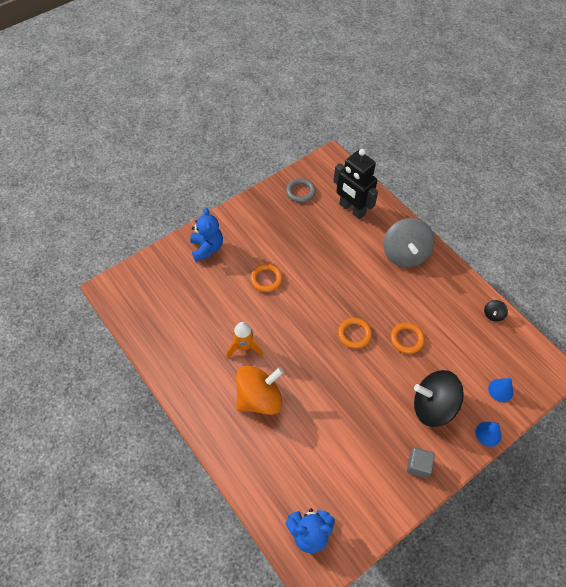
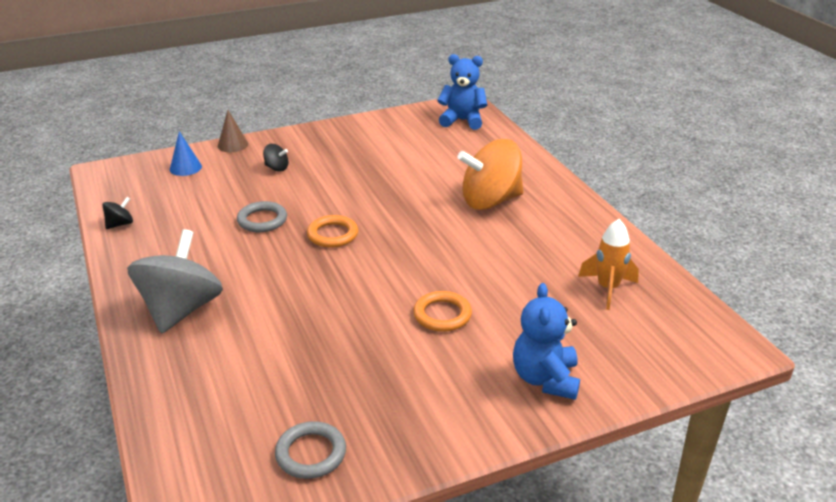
camera: 165 degrees left, 25 degrees down
orange rocket [226,322,263,358] -> orange rocket moved to [578,219,639,310]
black robot [333,149,378,219] -> none
orange ring [391,323,425,354] -> grey ring [237,201,287,232]
grey cube [407,448,435,478] -> none
black spinning top [414,370,464,427] -> black spinning top [263,144,289,172], size x0.42
blue cone [475,422,501,447] -> brown cone [218,110,248,152]

